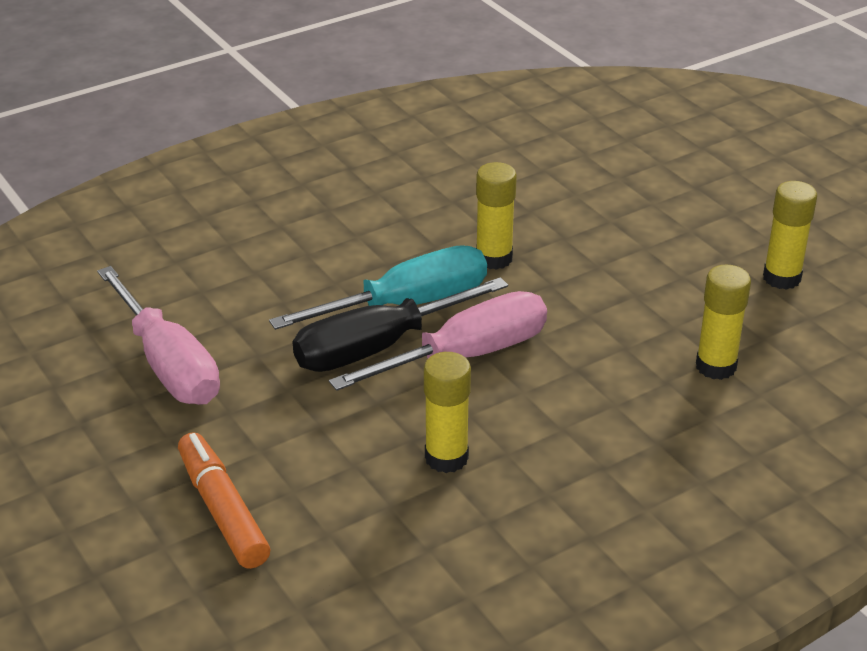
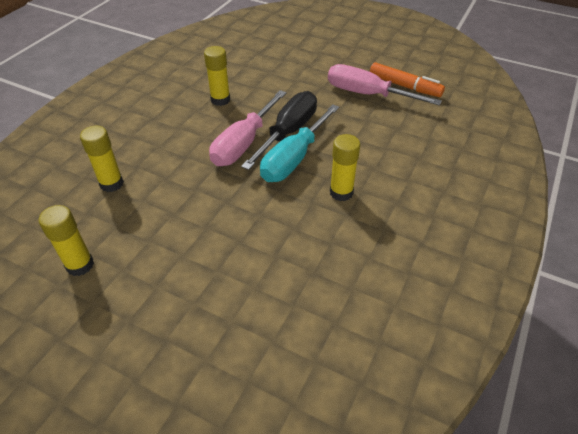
camera: 150 degrees right, 10 degrees up
orange marker [178,432,270,569] -> orange marker moved to [370,62,445,97]
yellow glue stick [476,162,517,270] -> yellow glue stick moved to [330,134,360,201]

